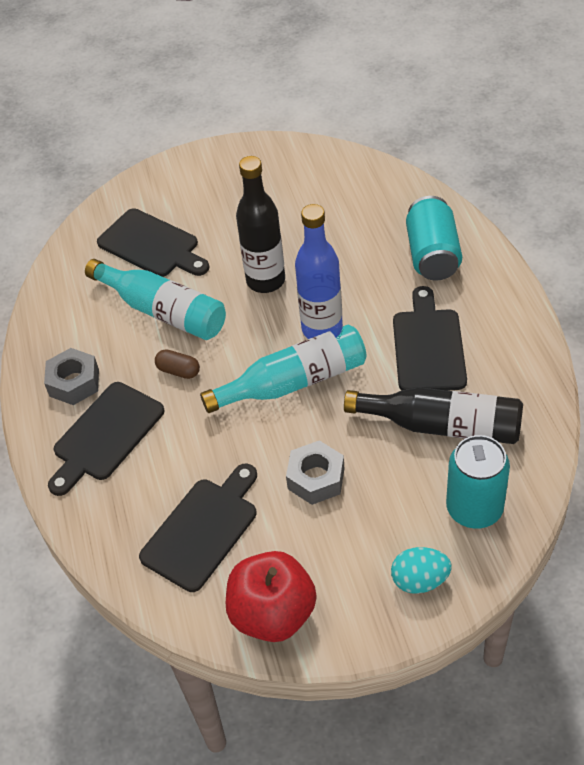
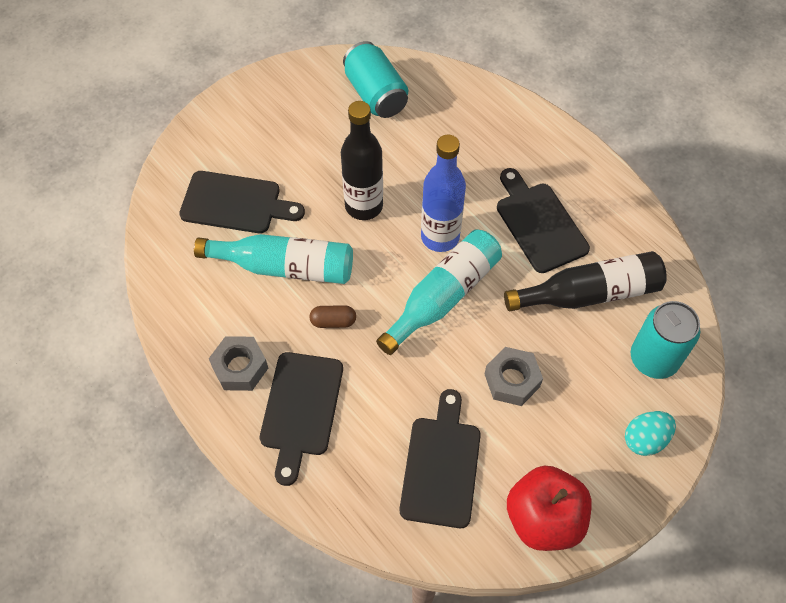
camera: 30 degrees left, 10 degrees up
turquoise can [406,196,462,281] -> turquoise can moved to [343,41,408,118]

